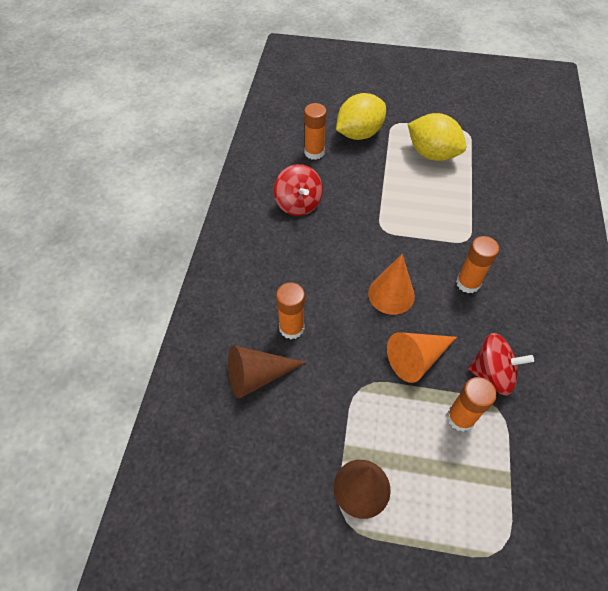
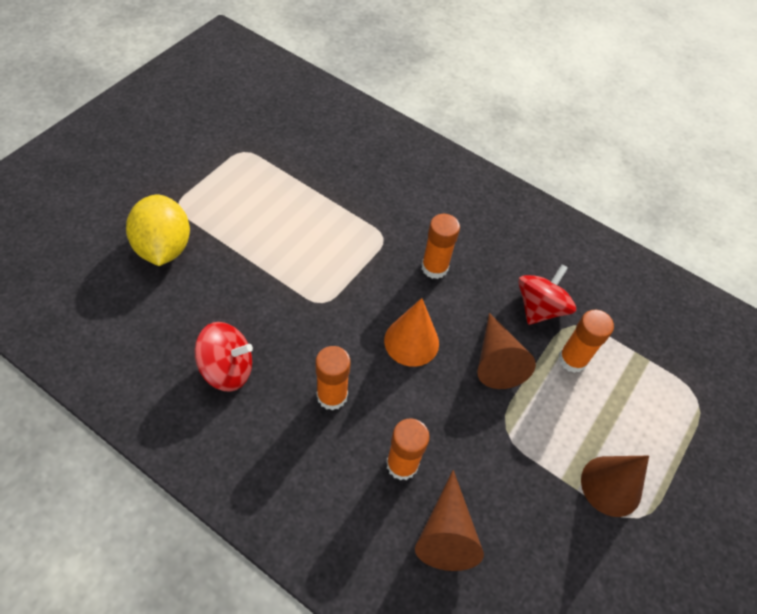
camera: 70 degrees left, 0 degrees up
orange glue stick [304,103,327,160] -> orange glue stick moved to [315,346,351,411]
orange cone [387,332,457,383] -> brown cone [477,313,536,389]
yellow lemon [408,113,466,161] -> none

